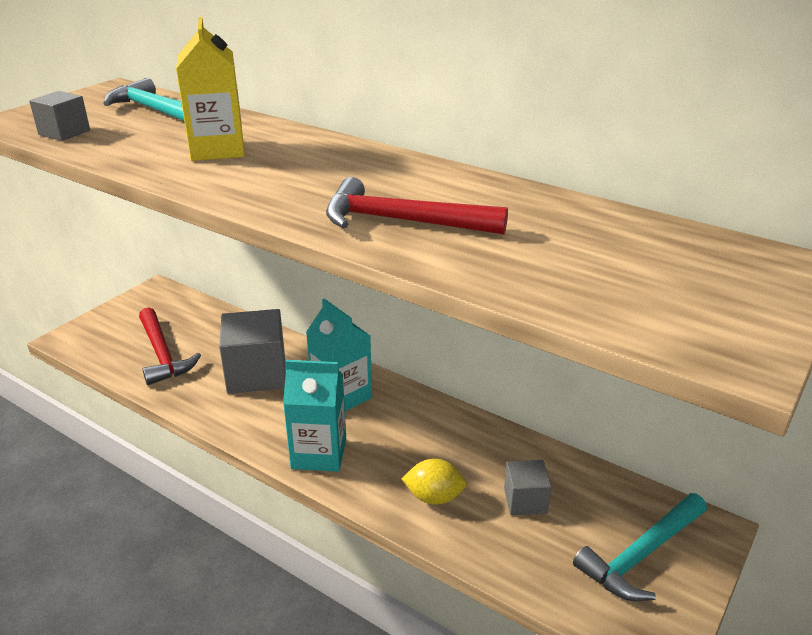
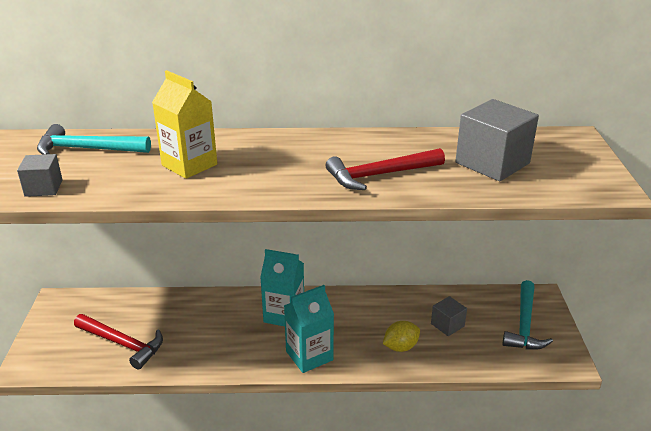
camera: 35 degrees left, 0 degrees up
grey cube [219,309,286,394] -> grey cube moved to [455,99,539,181]

